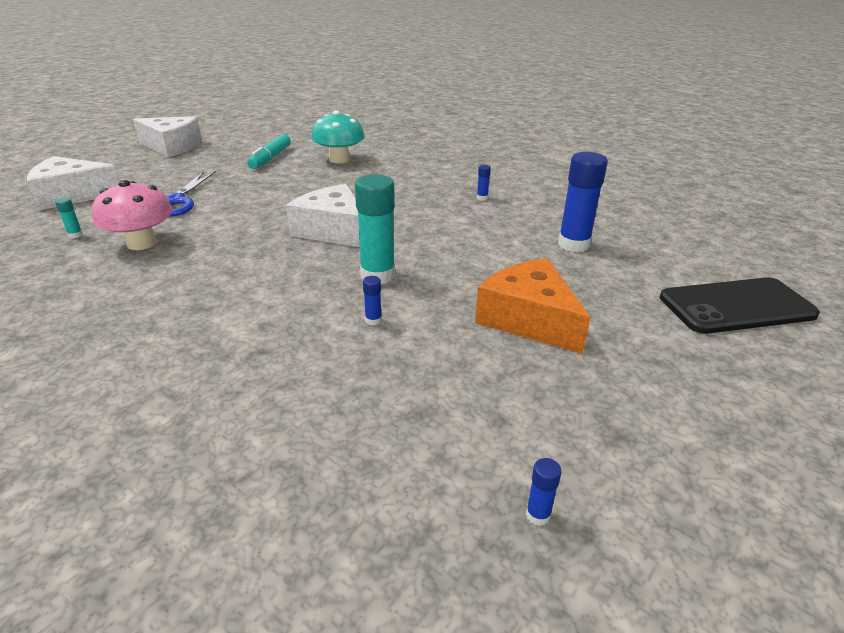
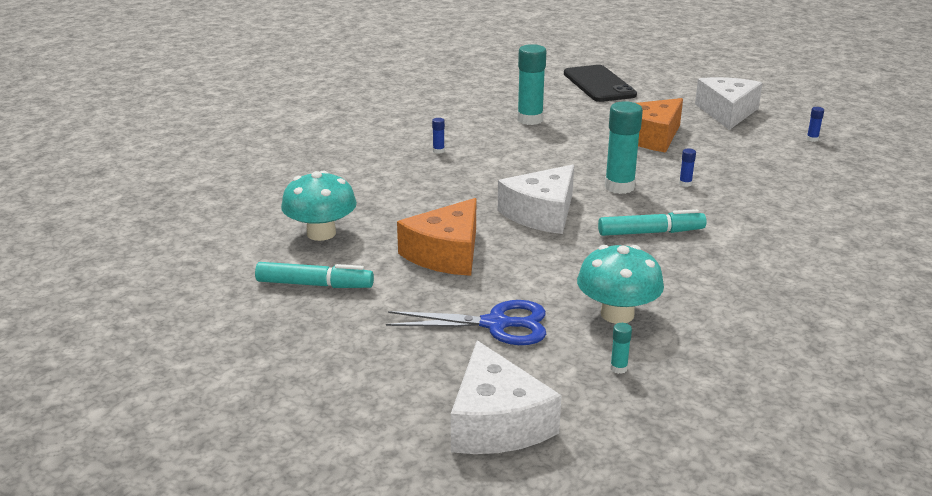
camera: 95 degrees left, 5 degrees down
pink mushroom [92,180,173,250] -> turquoise mushroom [577,245,664,324]
white cheese [133,116,202,157] -> white cheese moved to [695,77,763,130]
blue glue stick [558,152,608,252] -> turquoise glue stick [517,44,546,125]
none -> orange cheese [397,198,476,276]
none -> turquoise marker [598,209,707,236]

